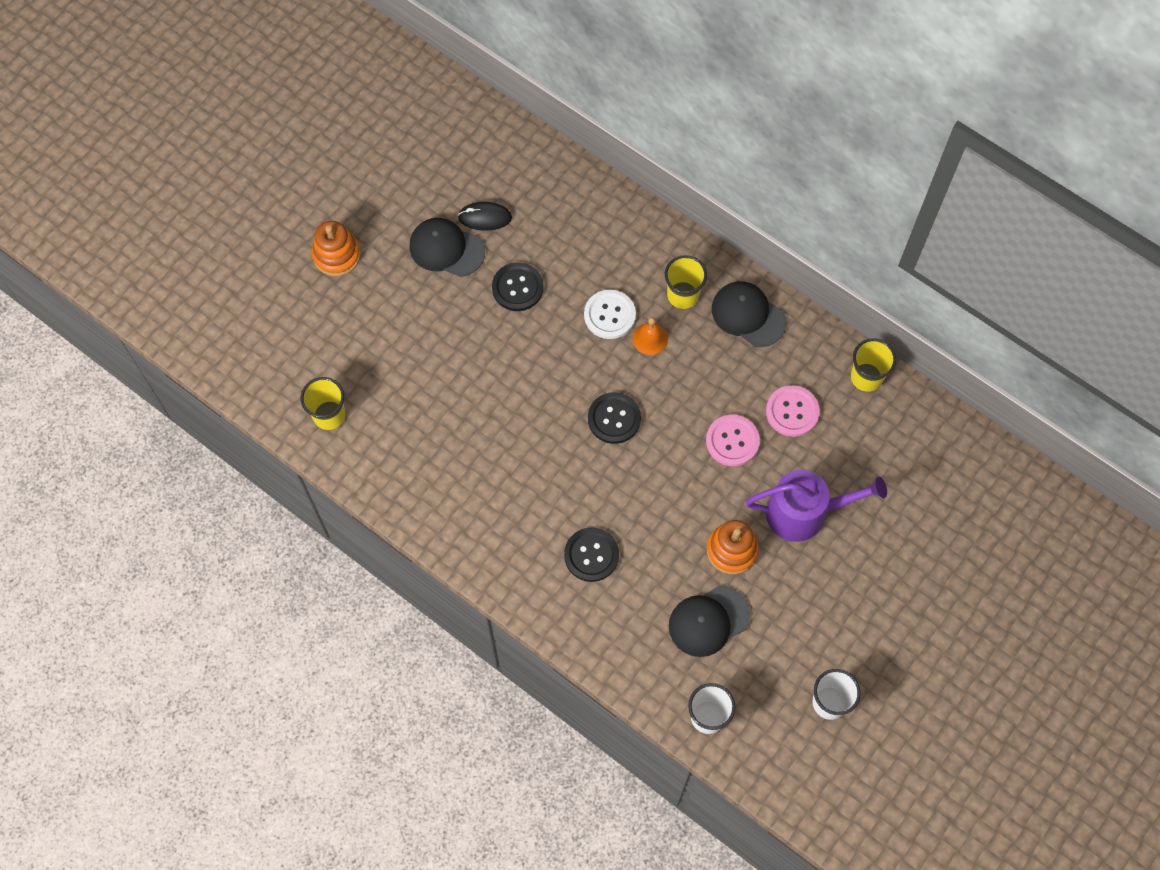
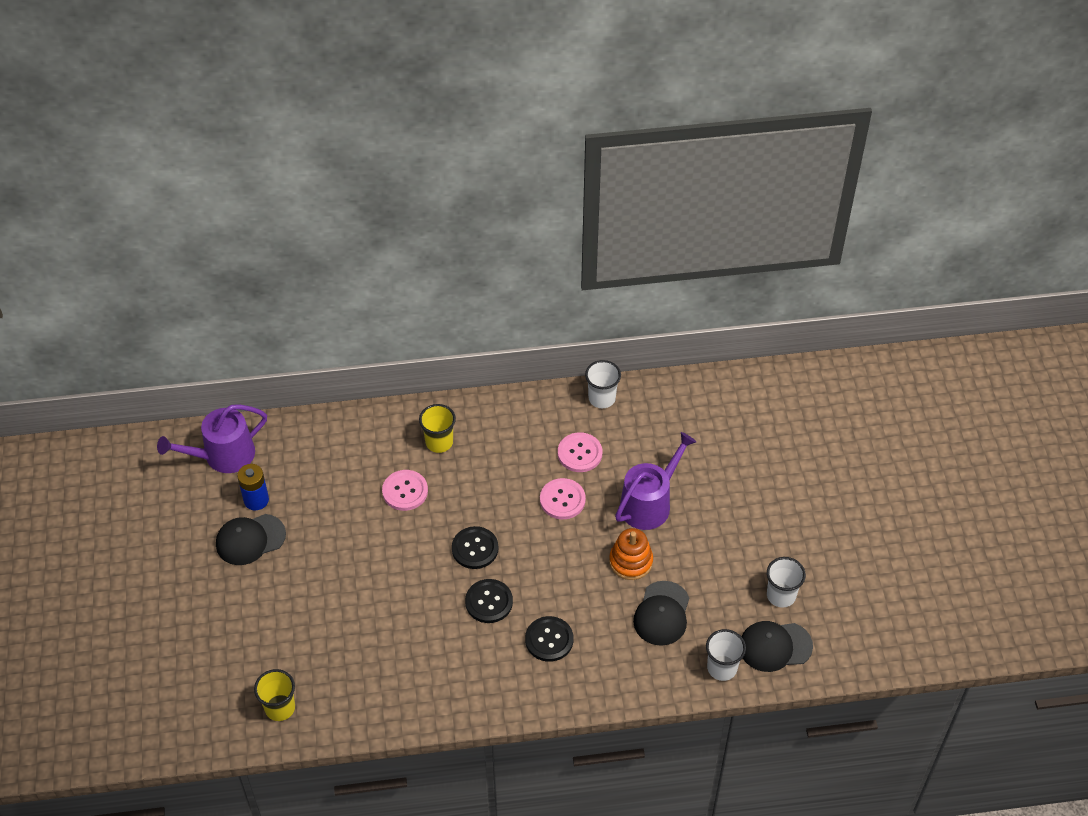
camera: 45 degrees left, 15 degrees down
orange stacking toy [312,221,361,276] -> none
black mouse [458,202,512,231] -> blue battery [237,464,269,510]
black button [492,262,544,311] -> black button moved to [465,579,513,623]
white button [584,290,636,339] -> pink button [382,470,428,511]
orange bell [633,317,668,355] -> none
black cap [712,281,787,347] -> black cap moved to [741,621,813,672]
yellow cup [851,339,896,392] -> white cup [585,360,621,408]
none -> purple watering can [157,404,267,473]

